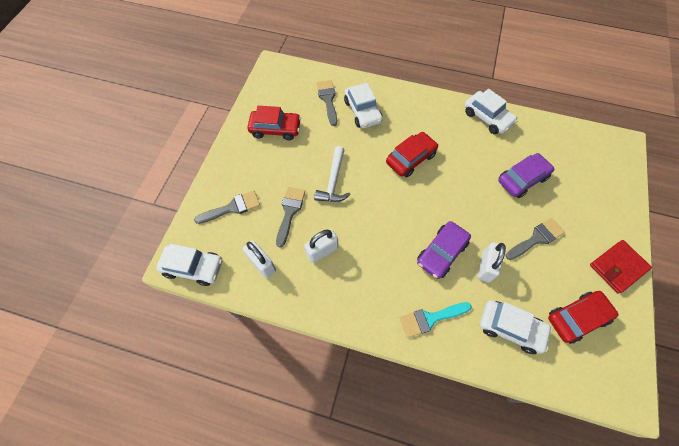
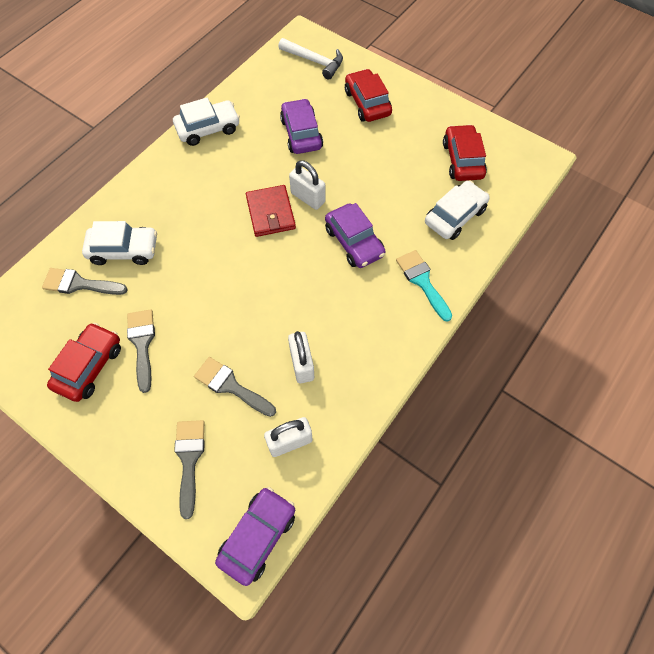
camera: 70 degrees left, 0 degrees up
white car [156,244,223,286] -> purple car [215,487,295,586]
white hammer [314,146,350,202] -> white hammer moved to [278,38,343,79]
red car [386,132,438,177] -> red car moved to [345,69,392,122]
turquoise brush [400,302,472,338] -> turquoise brush turned 150 degrees clockwise [396,250,452,322]
white padlock [478,242,506,283] -> white padlock moved to [289,160,325,210]
grey brush [506,218,565,260] -> grey brush moved to [127,309,155,393]
red wallet [590,240,652,294] -> red wallet moved to [246,185,296,237]

